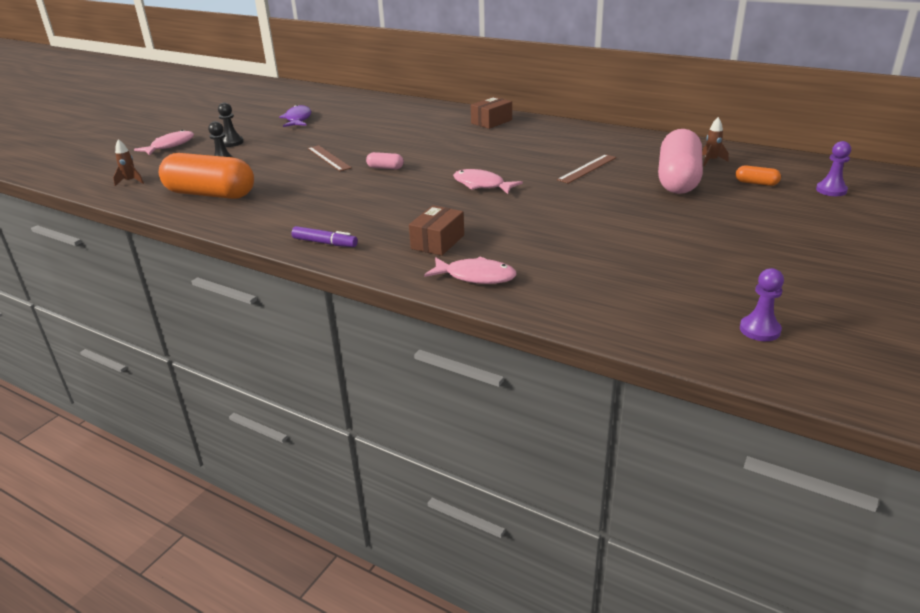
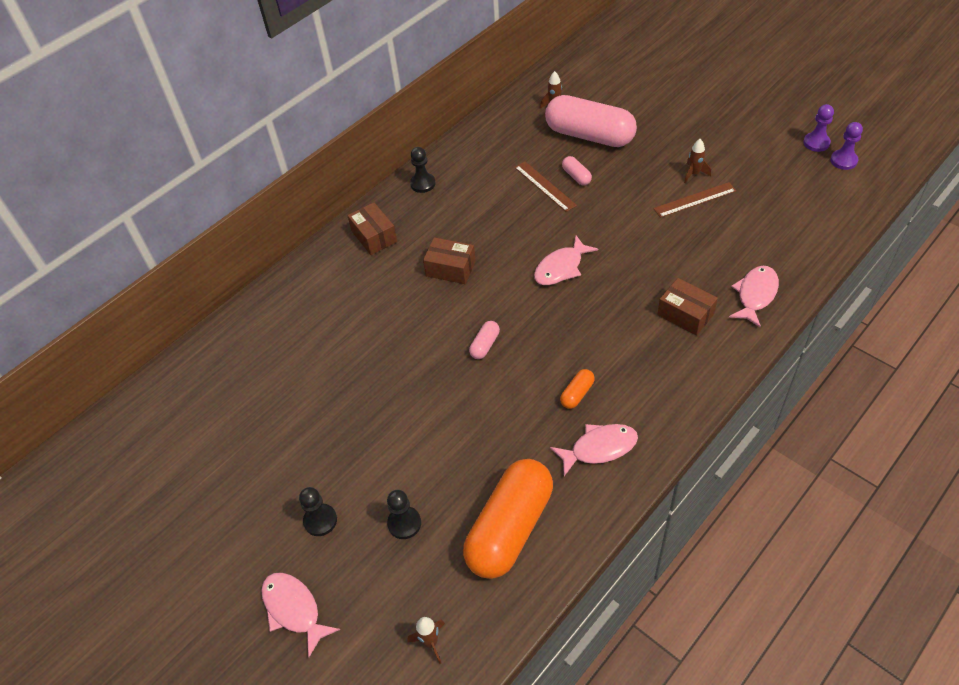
camera: 75 degrees left, 20 degrees up
purple fish [279,105,311,127] -> none
purple marker [292,226,358,247] -> none
brown ruler [308,145,352,171] -> brown ruler moved to [653,182,736,218]
orange capsule [736,165,781,186] -> orange capsule moved to [560,369,595,409]
purple pawn [816,141,851,196] -> purple pawn moved to [803,104,834,152]
none -> black pawn [410,147,436,193]
none -> brown box [423,237,476,284]
none -> pink fish [550,424,638,476]
none -> pink capsule [562,156,592,185]
none -> brown rocket [684,139,711,183]

